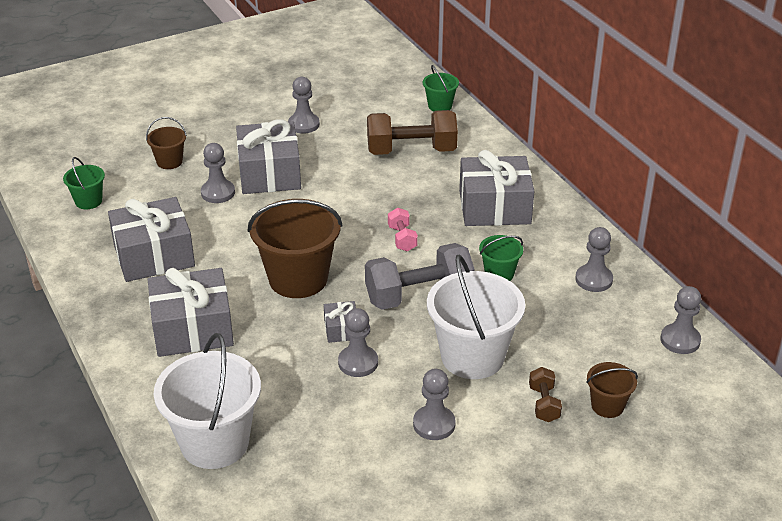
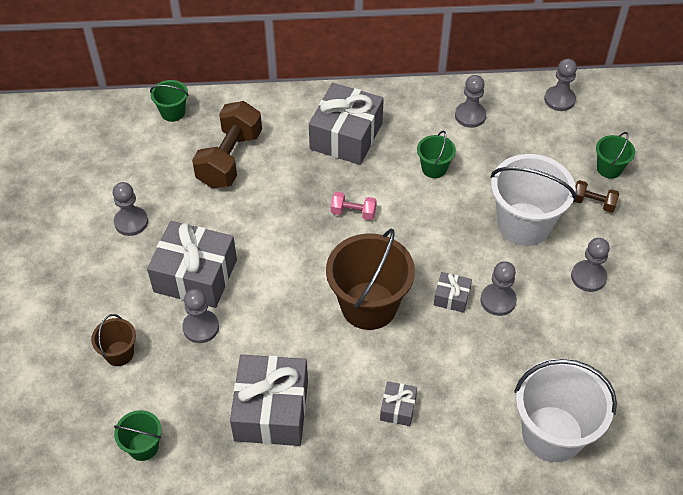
camera: 65 degrees left, 15 degrees up
grey gift [148,268,234,357] -> grey gift [380,381,417,426], size x0.46
grey dumbbell [365,243,475,310] -> none
brown bucket [586,362,638,418] -> green bucket [596,132,635,179]

